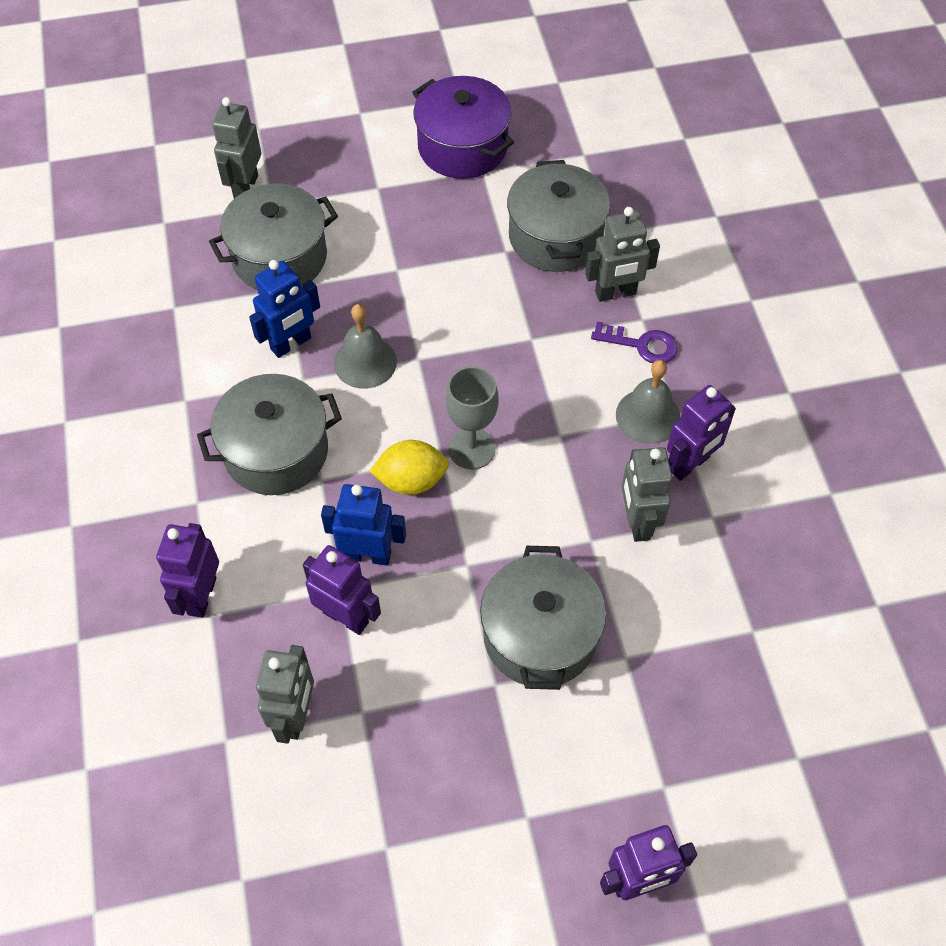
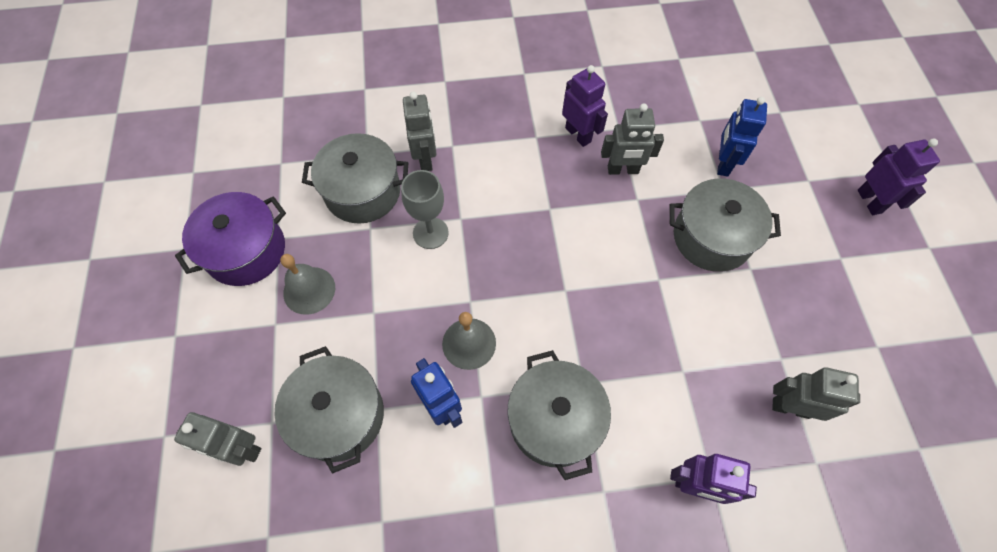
camera: 85 degrees left, 5 degrees up
purple robot [303,545,381,635] -> none
blue robot [321,484,406,566] -> blue robot moved to [717,97,767,177]
yellow lemon [369,440,449,495] -> none
grey goblet [446,366,499,469] -> grey goblet moved to [401,170,449,249]
purple key [591,321,678,363] -> none
grey bell [616,360,680,444] -> grey bell moved to [280,254,335,315]

